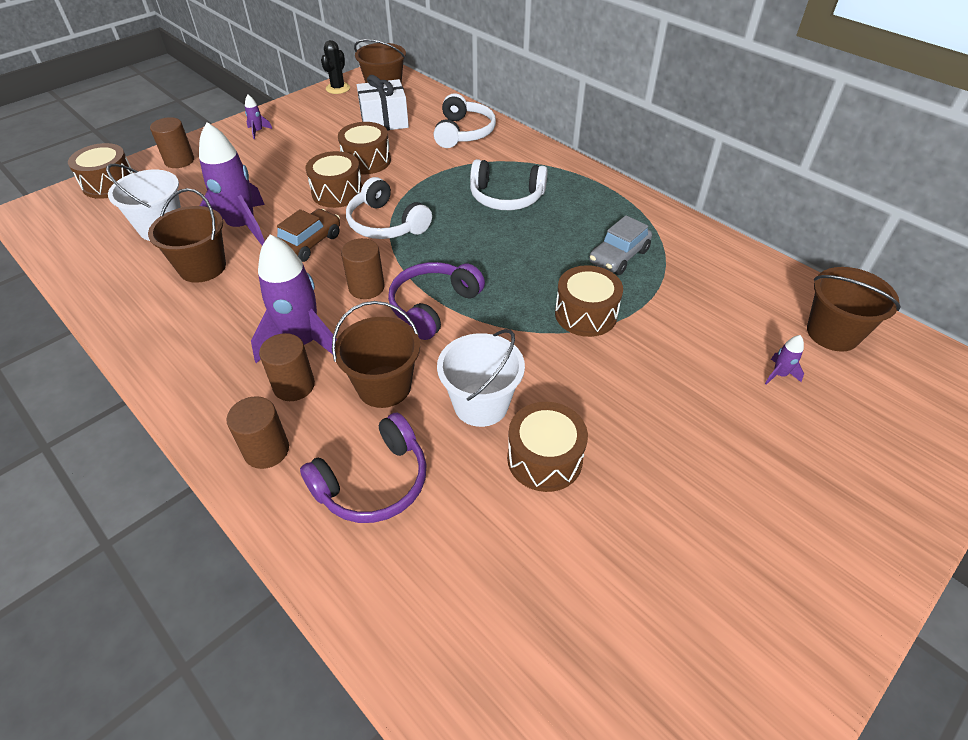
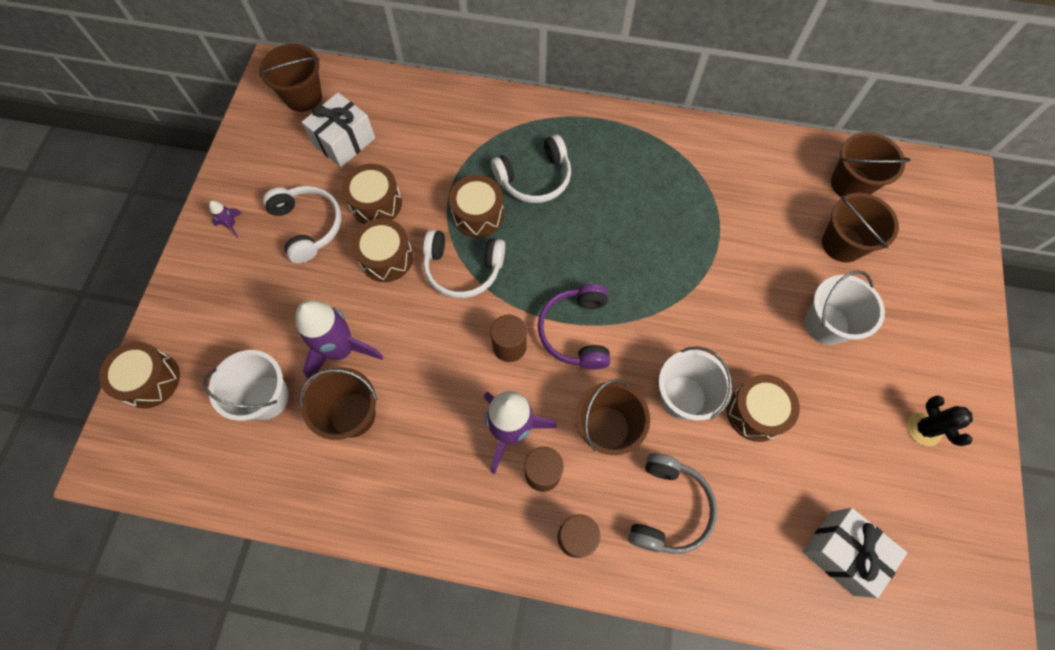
camera: 35 degrees left, 20 degrees up
brown cylinder [150,117,194,168] -> none
brown car [277,209,340,262] -> none
purple headphones [300,412,427,523] -> grey headphones [628,453,717,554]
black cactus [321,40,350,94] -> black cactus moved to [907,395,973,446]
white headphones [433,93,496,148] -> white headphones moved to [263,186,341,263]
brown drum [555,265,623,337] -> brown drum moved to [449,175,504,238]
grey car [589,215,652,275] -> none
purple rocket [765,335,804,385] -> brown bucket [822,193,899,262]
none -> white gift [803,508,907,598]
none -> white bucket [805,271,885,345]

